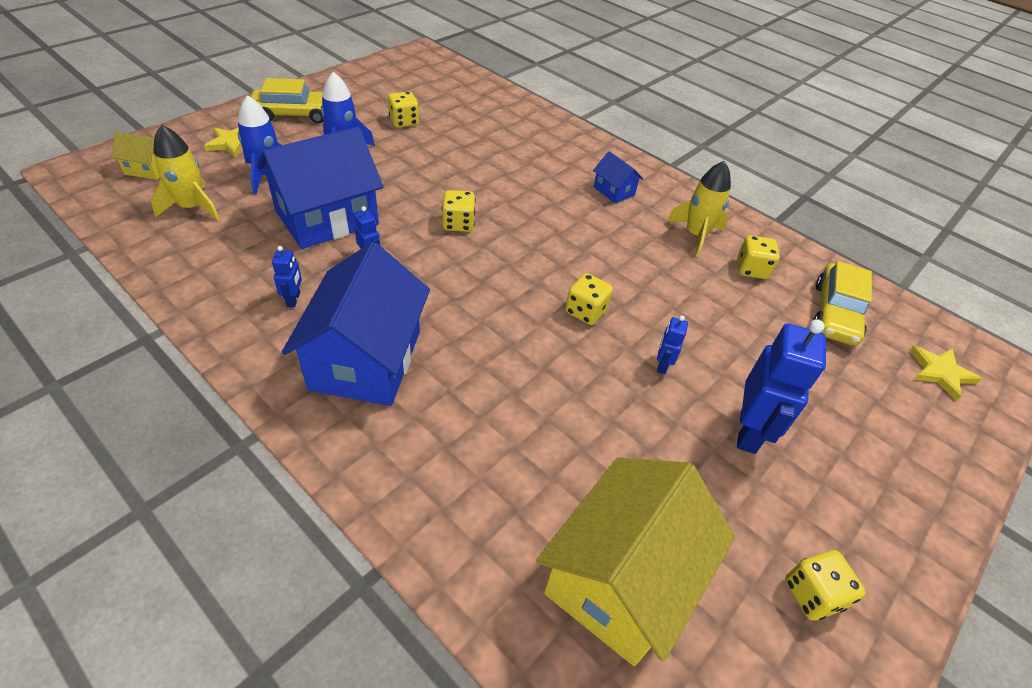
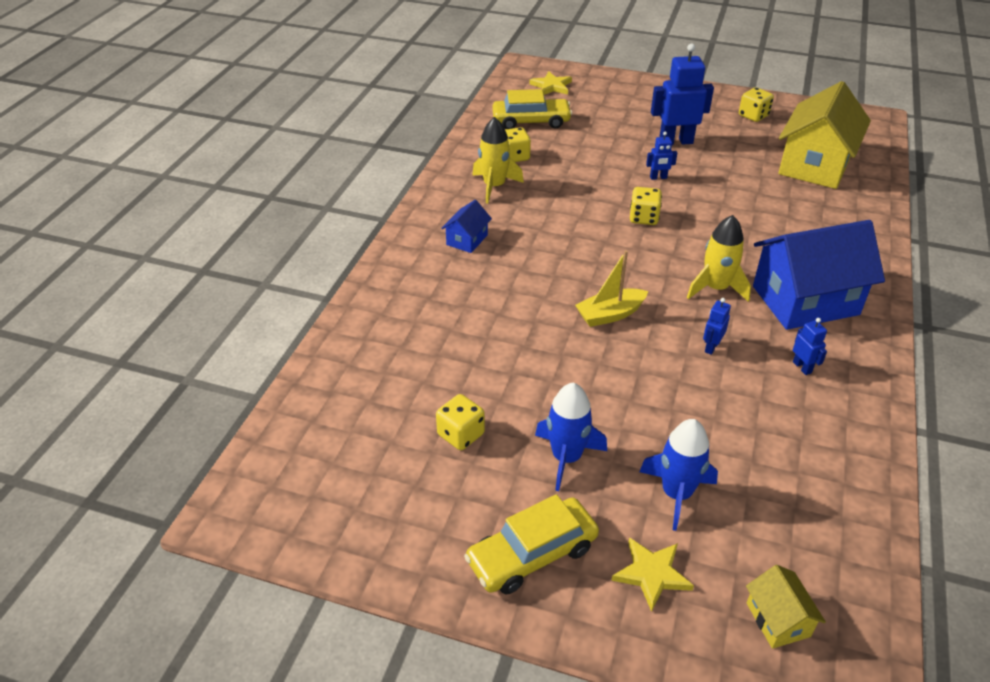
camera: 110 degrees left, 5 degrees down
yellow rocket [151,125,220,221] -> yellow rocket moved to [687,215,751,302]
yellow car [250,78,324,124] -> yellow car turned 90 degrees counterclockwise [464,494,599,594]
blue house [257,127,383,249] -> none
blue robot [272,246,302,307] -> blue robot turned 90 degrees clockwise [793,318,827,375]
yellow dice [442,190,476,232] -> yellow boat [575,250,648,327]
yellow house [536,457,735,666] -> yellow house turned 75 degrees counterclockwise [778,81,871,189]

